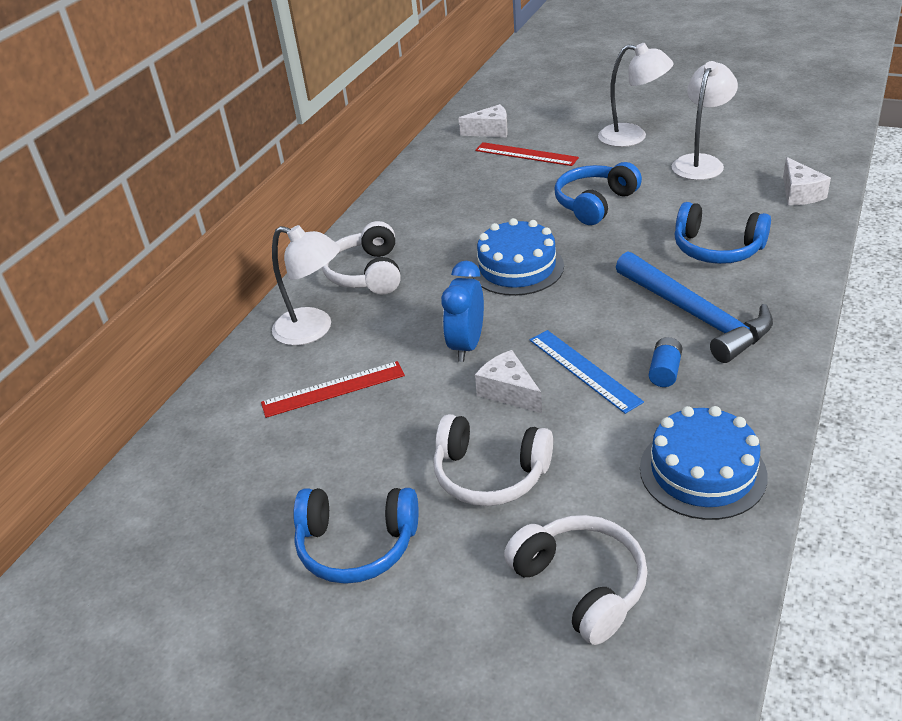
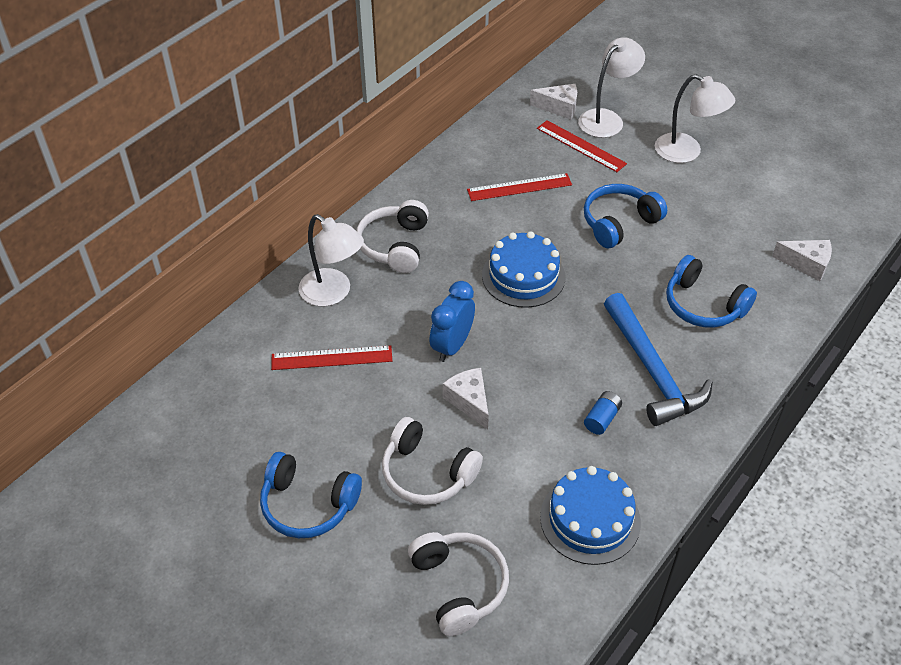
camera: 10 degrees right, 10 degrees up
blue ruler [530,330,644,414] -> none
white lamp [672,61,738,180] -> white lamp moved to [578,37,645,138]
white cheese [783,157,831,205] -> white cheese turned 75 degrees counterclockwise [772,240,832,281]
none -> red ruler [467,173,572,201]

